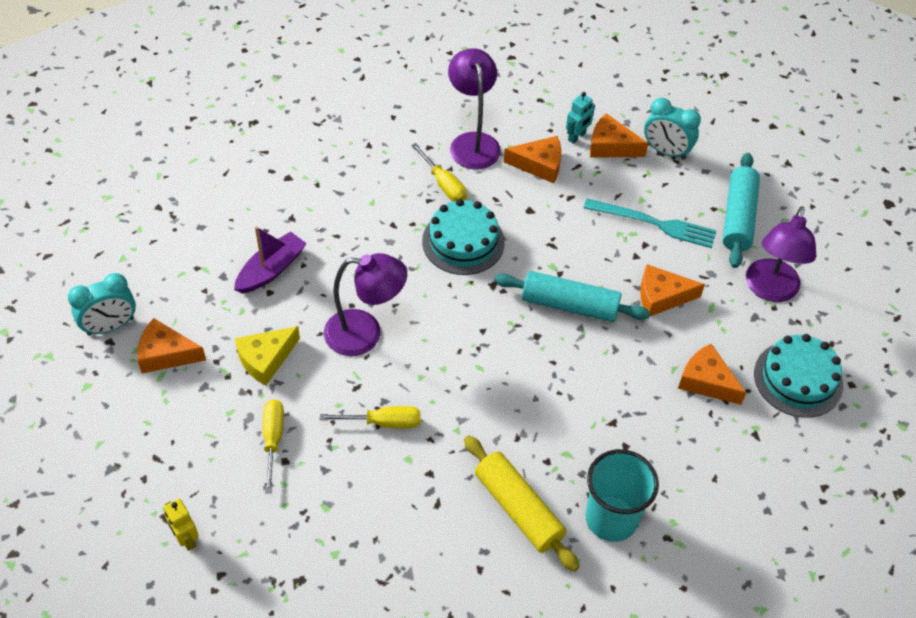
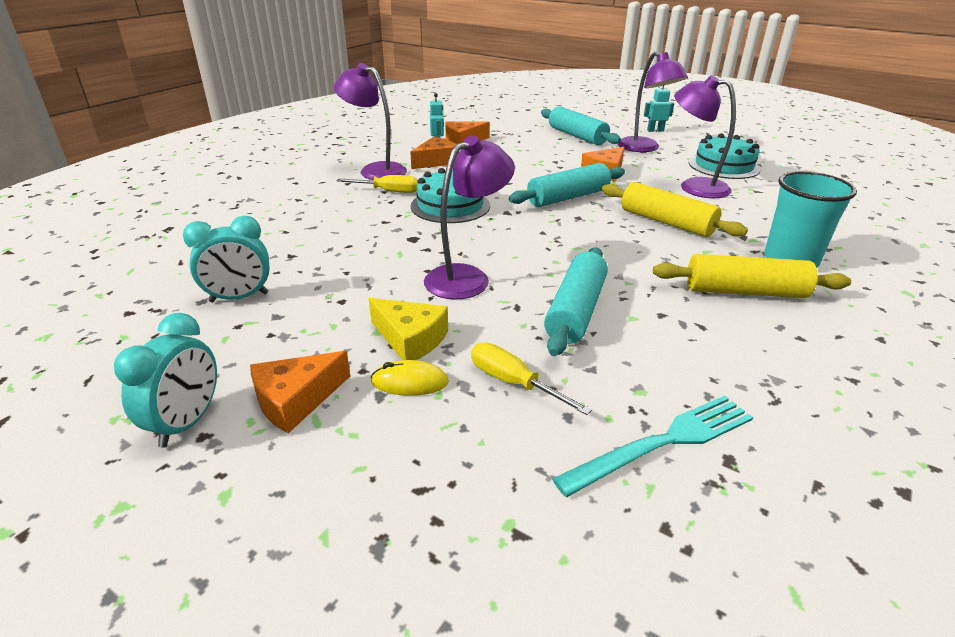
camera: 45 degrees left, 20 degrees down
yellow robot [164,499,199,551] -> none
purple boat [234,226,307,294] -> none
yellow cheese [235,326,300,386] -> yellow cheese turned 60 degrees counterclockwise [369,298,448,360]
yellow screwdriver [319,406,421,428] -> turquoise rolling pin [544,247,608,356]
turquoise fork [584,198,717,248] -> turquoise fork moved to [552,395,753,497]
turquoise clock [644,98,701,160] -> turquoise clock moved to [183,216,270,302]
orange cheese [678,344,746,405] -> purple lamp [674,75,736,198]
none -> yellow mouse [371,360,449,396]
none -> yellow rolling pin [602,182,748,237]
none -> turquoise robot [644,86,674,132]

